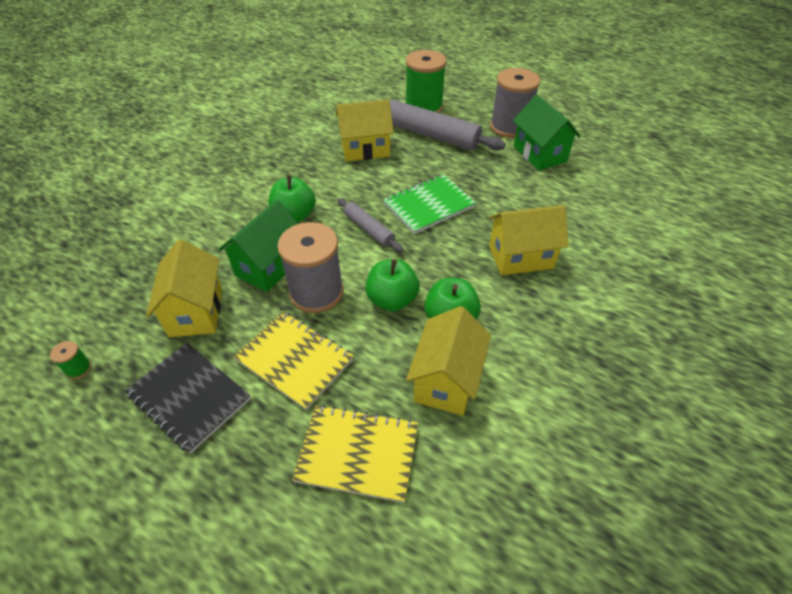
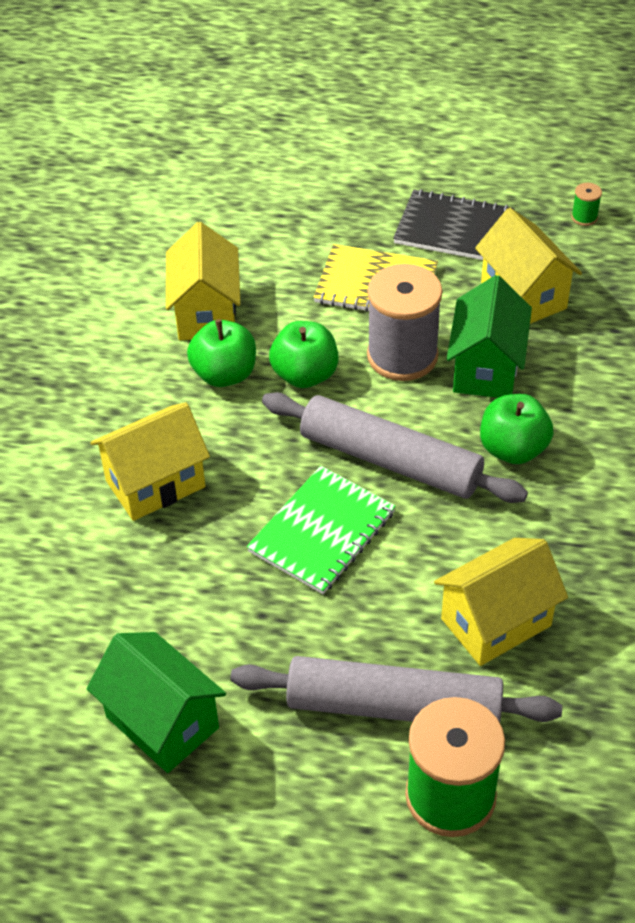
camera: 160 degrees right, 0 degrees up
yellow notebook [292,405,418,503] -> none
grey rolling pin [337,198,403,252] -> grey rolling pin [262,392,528,503], size x1.86
grey spool [490,68,540,138] -> none

